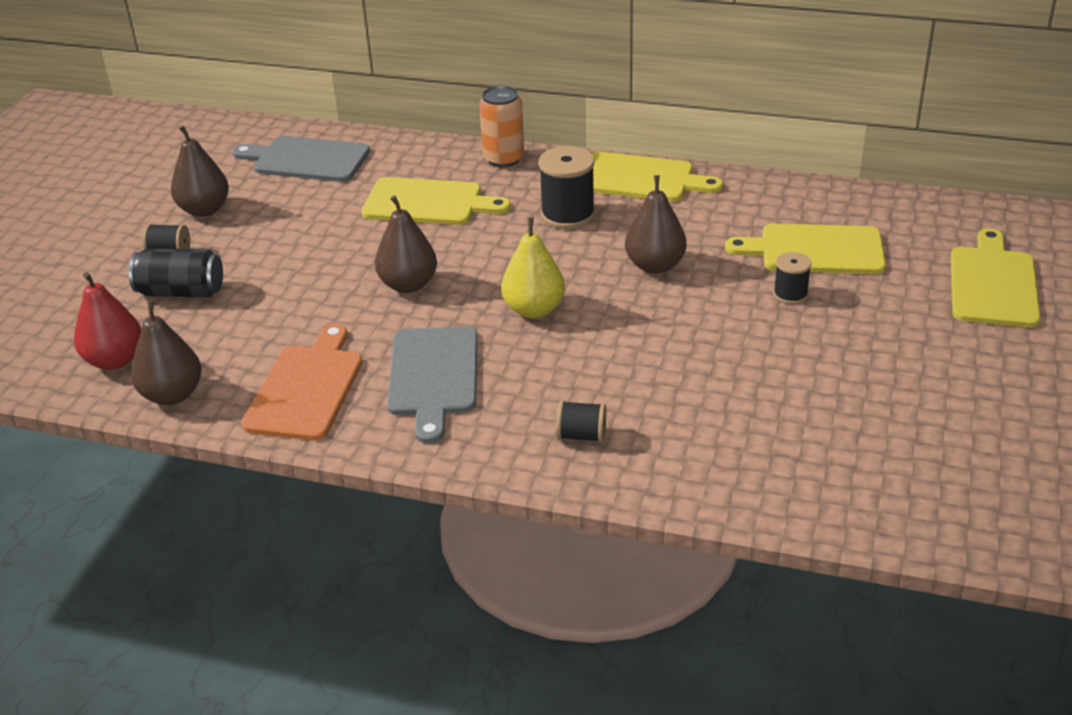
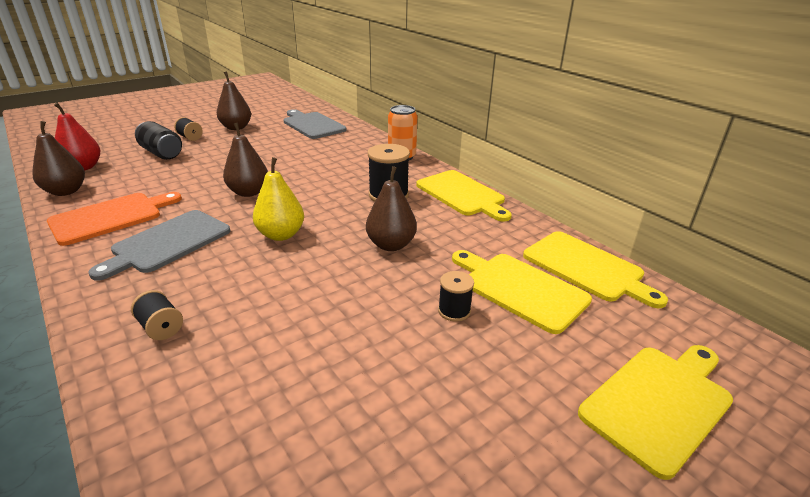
camera: 35 degrees right, 5 degrees down
yellow cutting board [362,177,511,225] -> yellow cutting board moved to [523,231,668,308]

